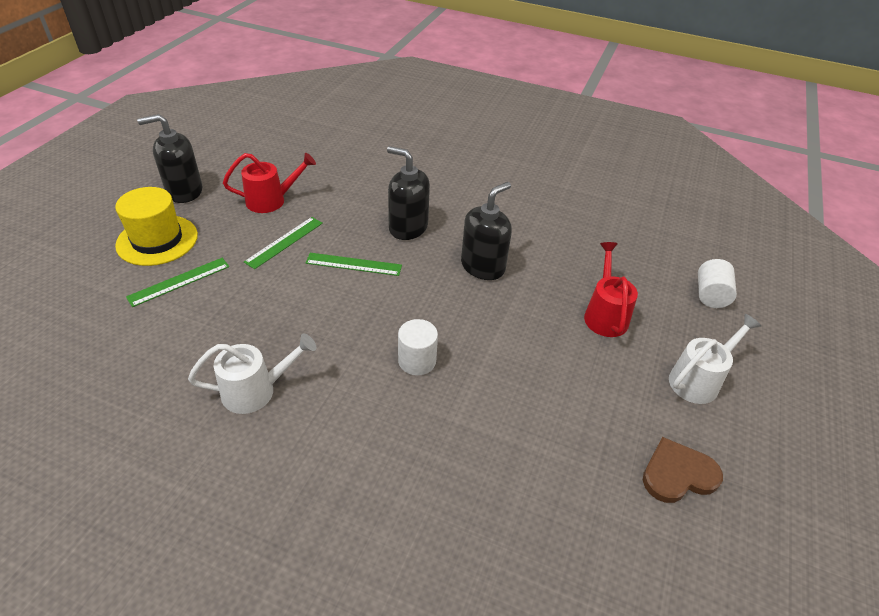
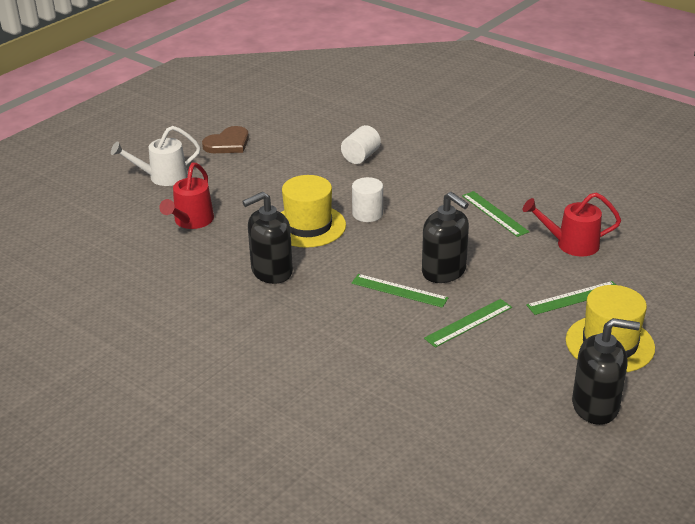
camera: 160 degrees left, 10 degrees down
white watering can [188,334,316,414] -> green ruler [462,191,529,237]
red watering can [223,153,316,213] -> red watering can moved to [523,192,621,257]
black soap dispenser [387,146,430,240] -> black soap dispenser moved to [422,192,469,283]
brown heart [643,437,723,503] -> brown heart turned 45 degrees counterclockwise [202,126,249,153]
white cylinder [698,259,737,308] -> white cylinder moved to [341,125,381,164]
none -> yellow hat [281,175,346,248]

